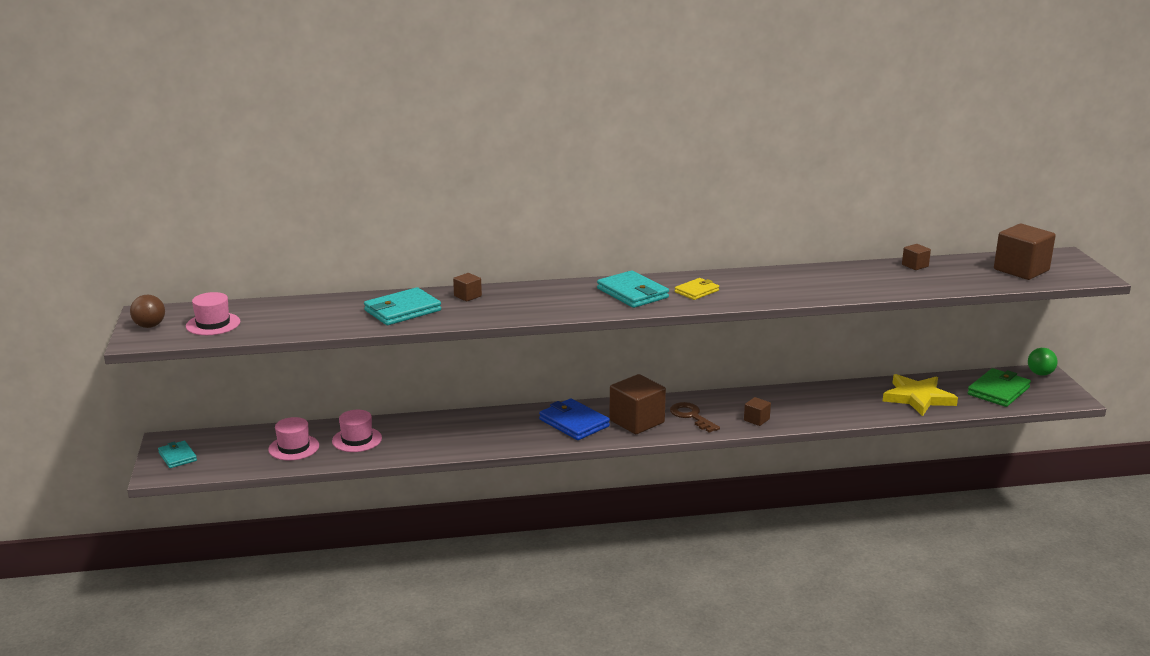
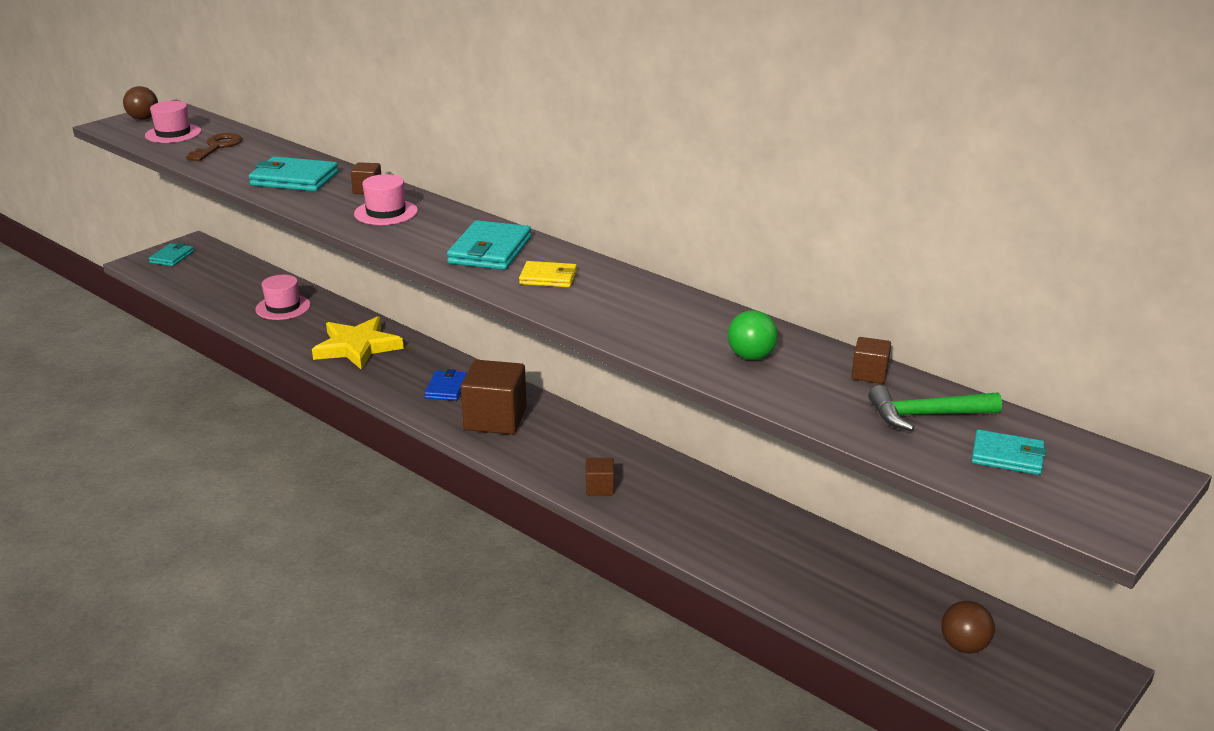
camera: 50 degrees right, 5 degrees up
pink hat [268,417,319,461] -> pink hat moved to [354,174,418,225]
blue wallet [539,398,610,440] -> blue wallet [424,369,467,401], size x0.61
brown key [670,402,720,433] -> brown key moved to [186,133,242,161]
yellow star [883,374,958,416] -> yellow star moved to [312,316,404,370]
green wallet [967,368,1031,407] -> brown ball [941,601,995,653]
brown cube [994,224,1056,280] -> turquoise wallet [971,430,1046,475]
green ball [1028,348,1058,376] -> green ball moved to [728,310,778,360]
none -> green hammer [868,385,1002,431]

